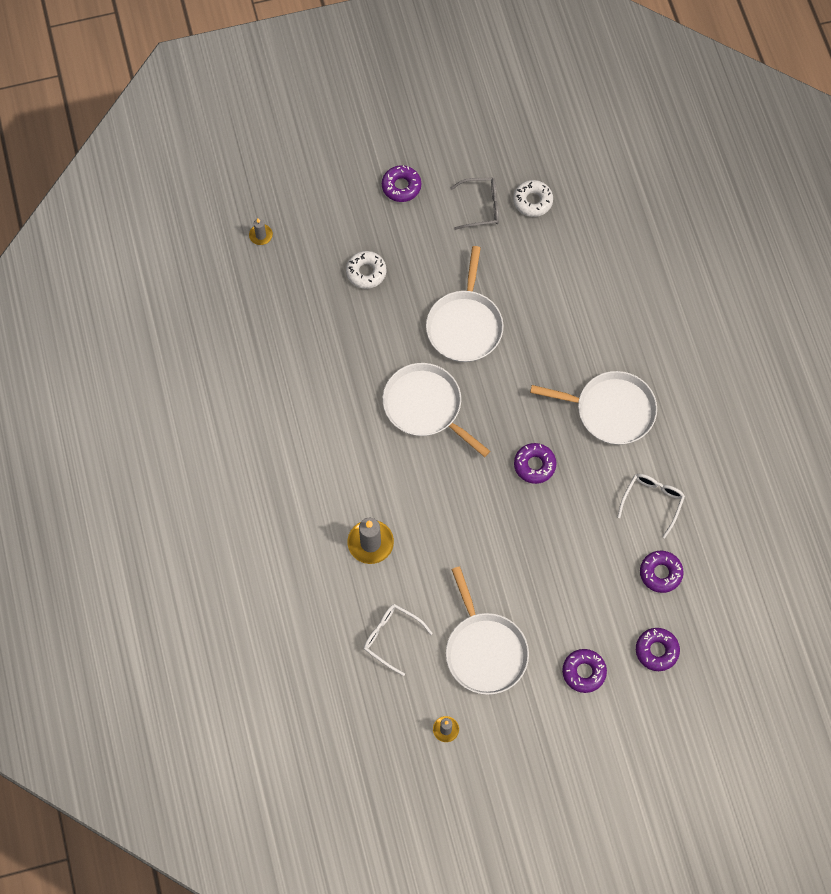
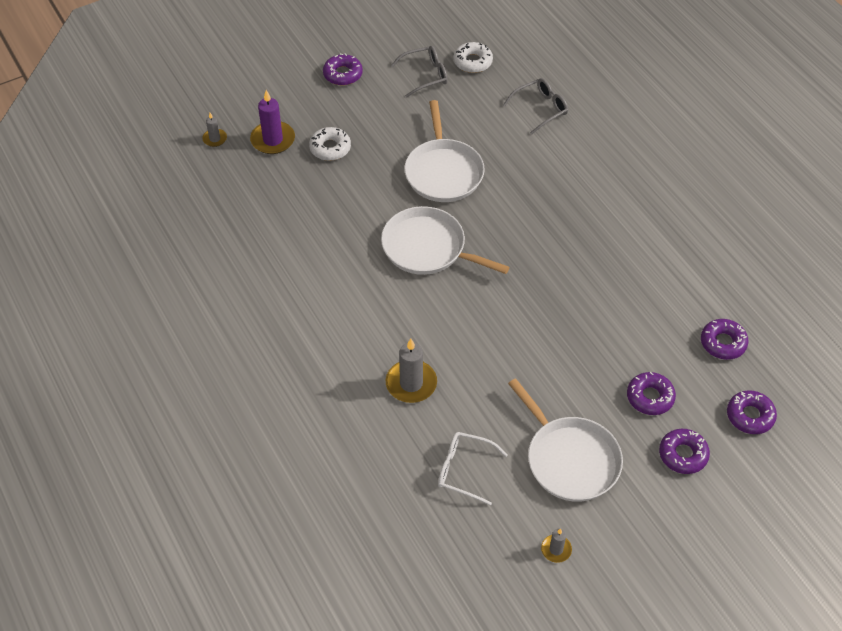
camera: 15 degrees left, 15 degrees down
purple donut [514,443,556,484] -> purple donut moved to [627,372,676,415]
white pan [530,371,657,445] -> none
white glasses [617,474,685,538] -> none
none -> purple candle [250,90,295,154]
none -> grey glasses [503,78,568,135]

